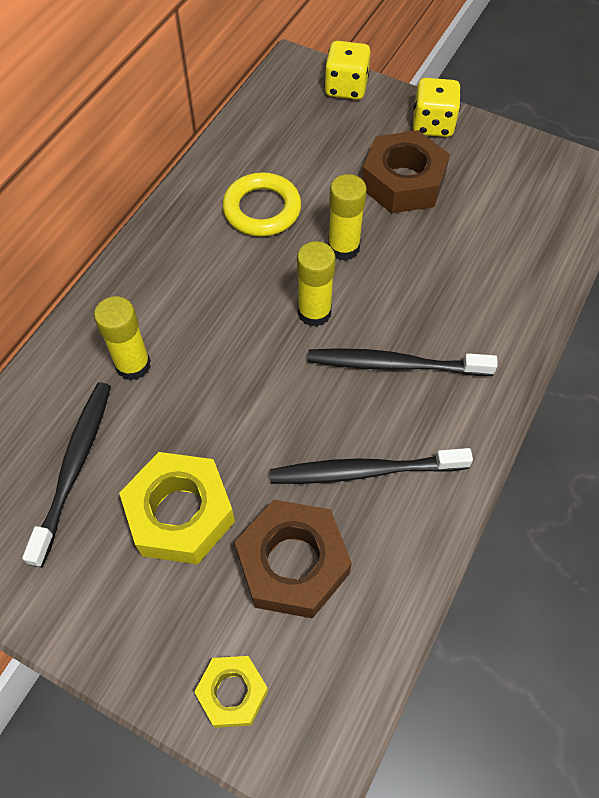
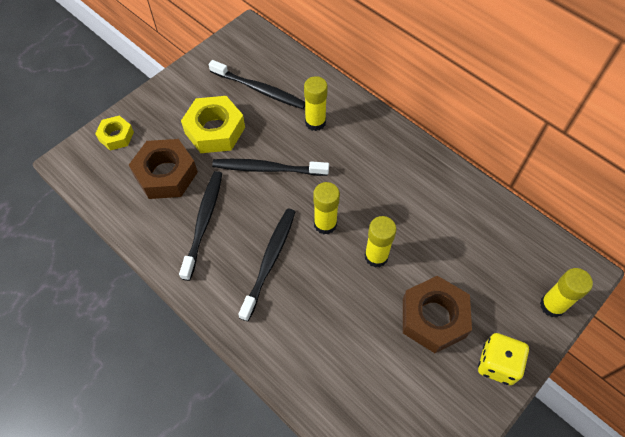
camera: 105 degrees right, 0 degrees up
yellow ring [222,172,301,237] -> none
yellow dice [324,41,371,100] -> yellow glue stick [540,268,593,318]
none -> black toothbrush [212,159,329,176]

